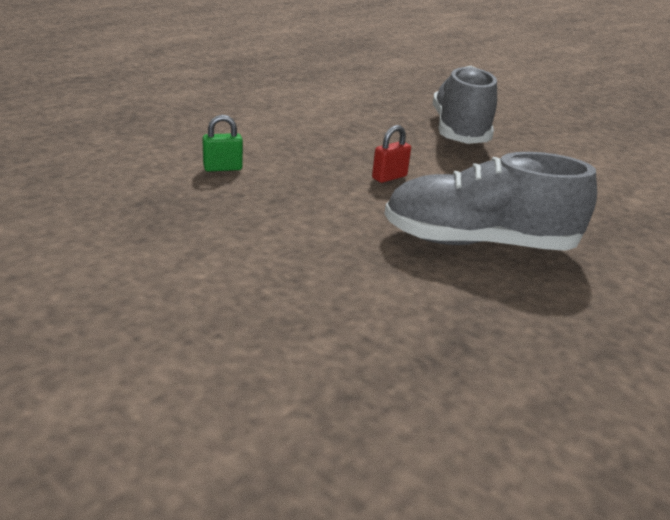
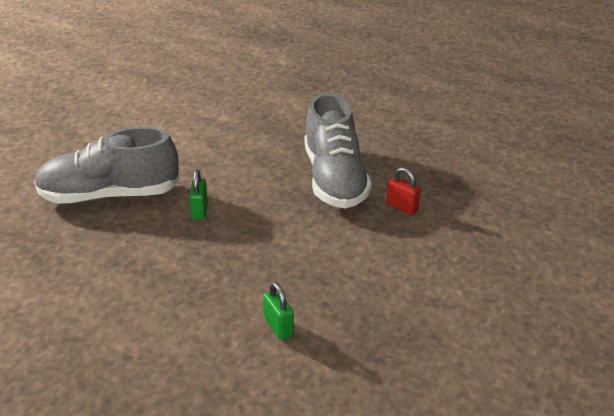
camera: 100 degrees left, 5 degrees up
red padlock [372,125,411,183] -> red padlock moved to [387,167,421,215]
none -> green padlock [189,170,208,220]

